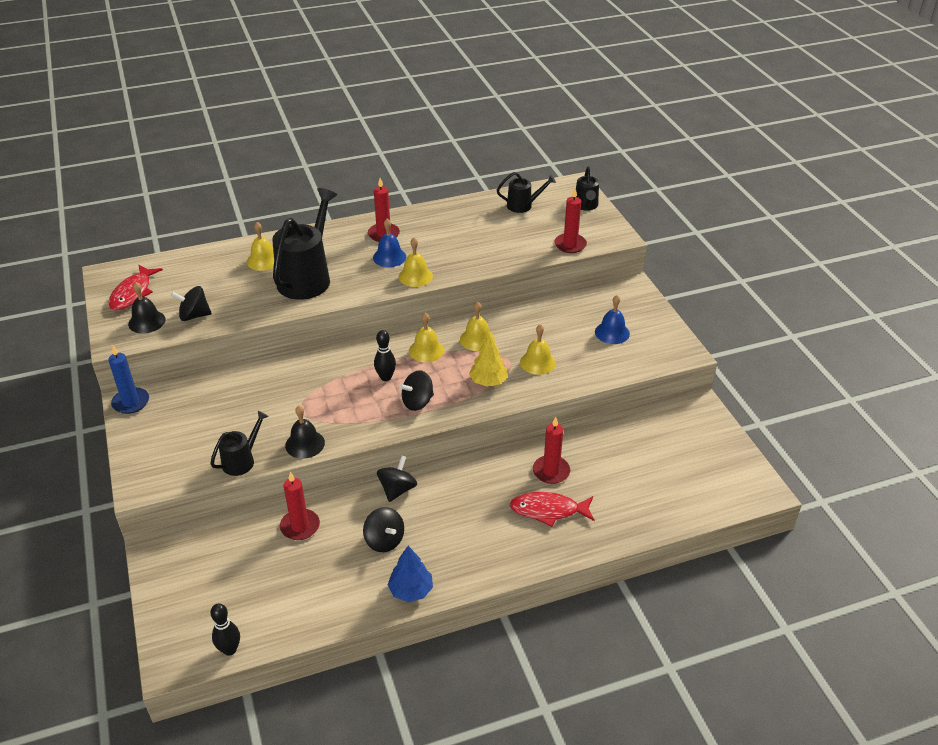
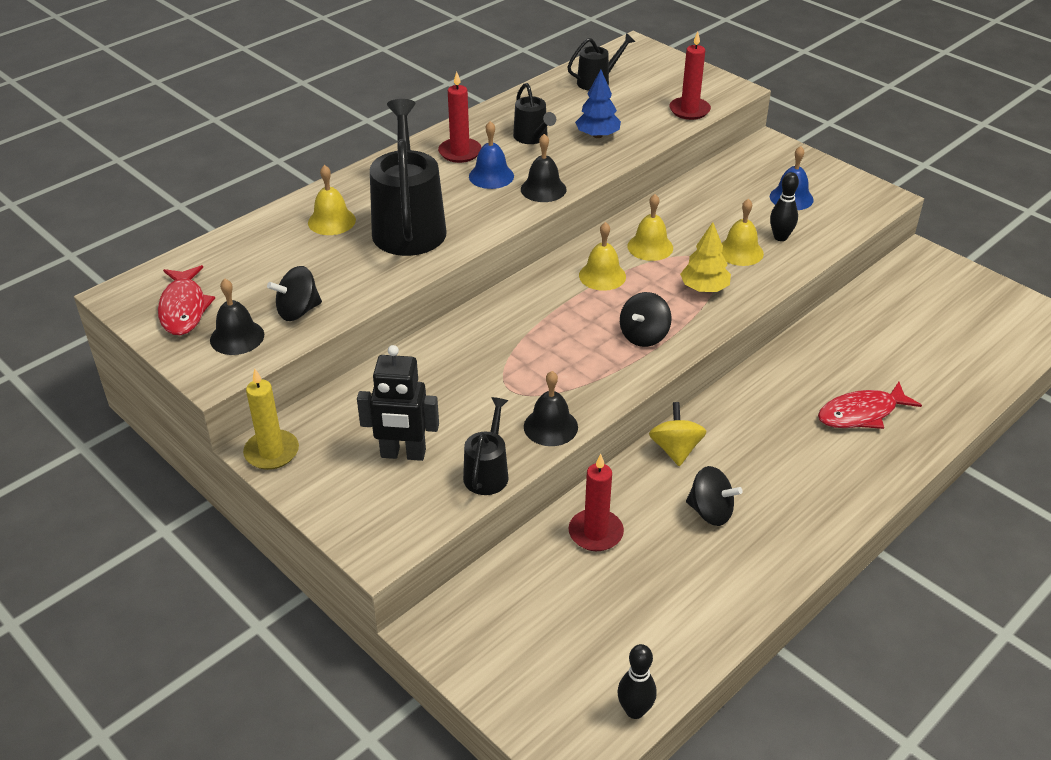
camera: 25 degrees left, 0 degrees up
blue candle [108,346,149,414] -> yellow candle [243,369,299,470]
black bowling pin [374,330,396,381] -> black bowling pin moved to [770,172,799,241]
black spinning top [377,456,417,502] -> yellow spinning top [649,402,707,466]
blue tree [388,546,433,602] -> blue tree moved to [575,70,621,138]
yellow bell [399,238,433,287] -> black bell [521,134,567,202]
red candle [533,417,570,484] -> none
black watering can [576,167,599,211] -> black watering can moved to [513,83,556,144]
none -> black robot [357,345,439,461]

